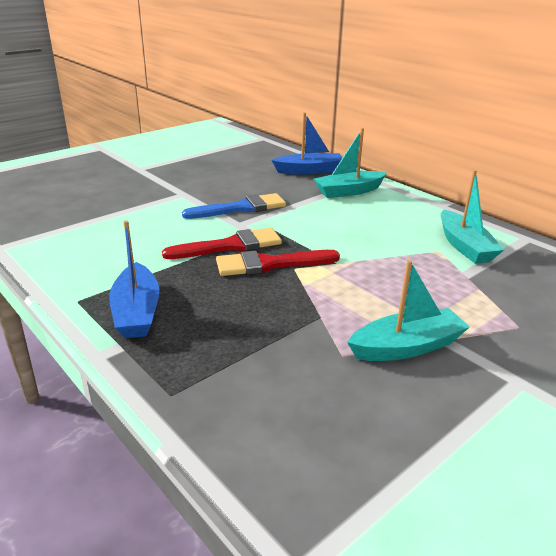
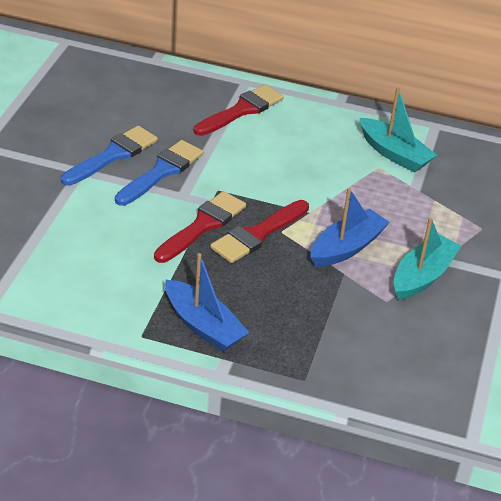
camera: 35 degrees left, 10 degrees up
blue boat [271,112,343,175] -> blue boat moved to [310,188,390,267]
turquoise boat [314,128,387,198] -> red brush [194,84,284,136]
none -> blue brush [61,126,158,186]

